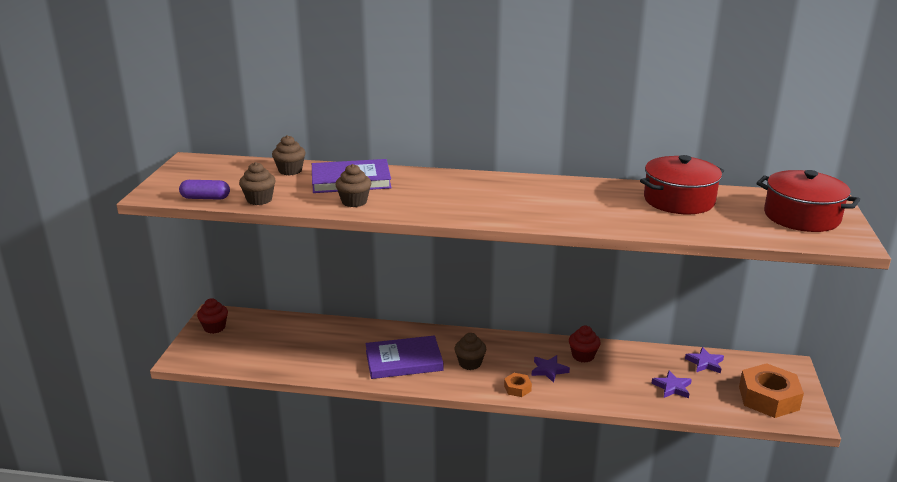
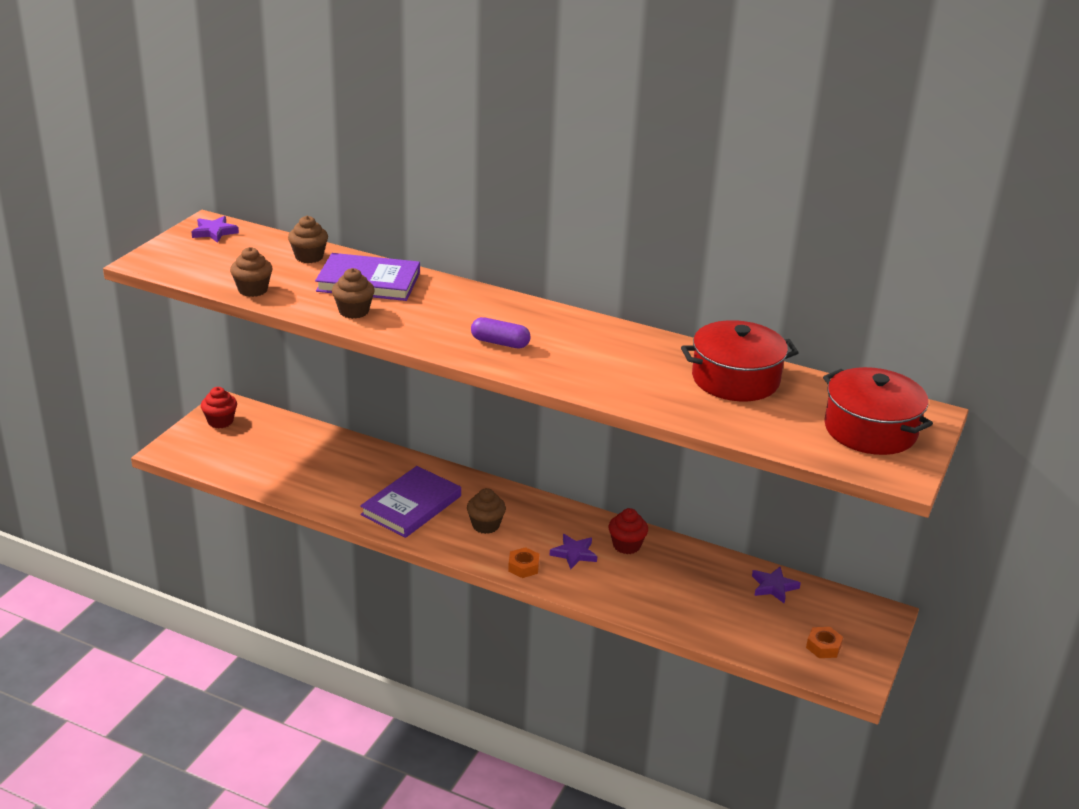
camera: 15 degrees right, 5 degrees up
purple capsule [179,180,230,200] -> purple capsule moved to [471,317,531,348]
purple book [365,335,443,379] -> purple book turned 60 degrees counterclockwise [360,466,461,538]
purple star [651,370,692,398] -> purple star moved to [191,216,239,243]
orange nut [739,363,804,418] -> orange nut [806,627,843,658], size x0.47

